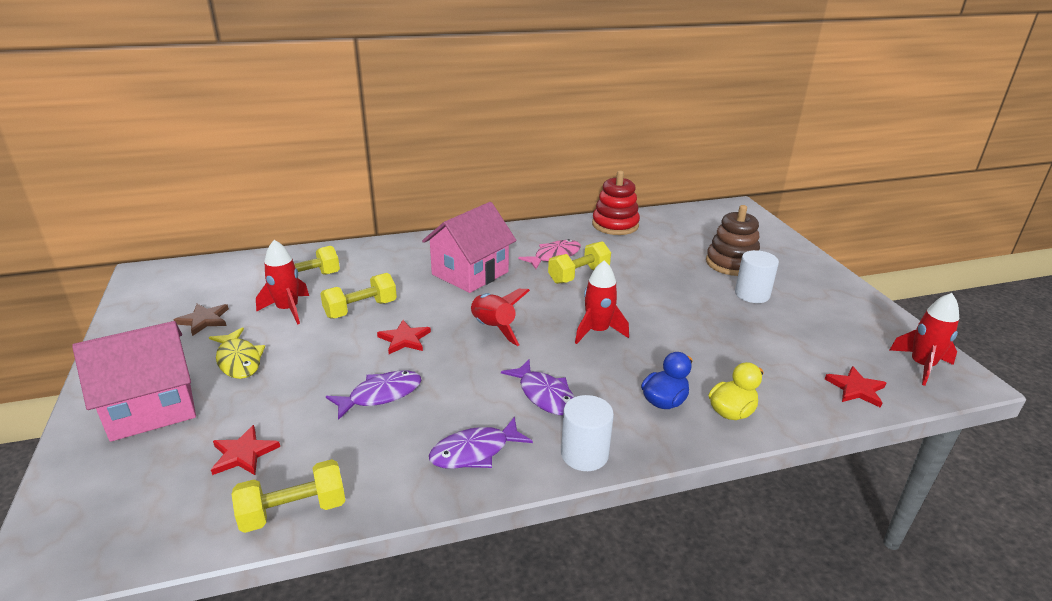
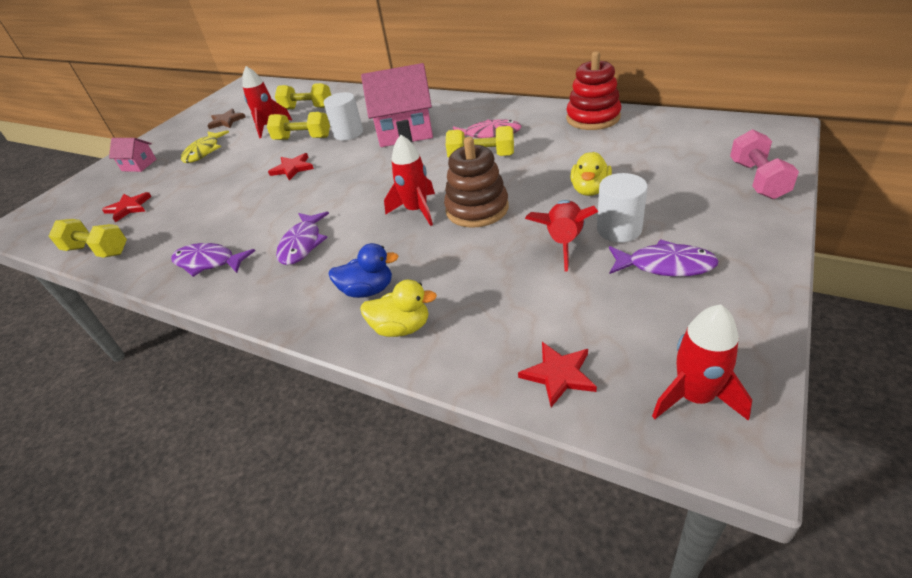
camera: 50 degrees right, 10 degrees up
pink house [72,321,196,442] -> pink house [109,138,156,172], size x0.50
purple fish [326,371,422,420] -> purple fish moved to [609,239,719,277]
red rocket [470,289,530,346] -> red rocket moved to [525,200,598,271]
white cylinder [561,395,614,471] -> white cylinder moved to [324,92,363,140]
brown stacking toy [706,205,760,276] -> brown stacking toy moved to [444,137,509,228]
none -> yellow duck [570,152,612,196]
none -> pink dumbbell [730,129,799,199]

